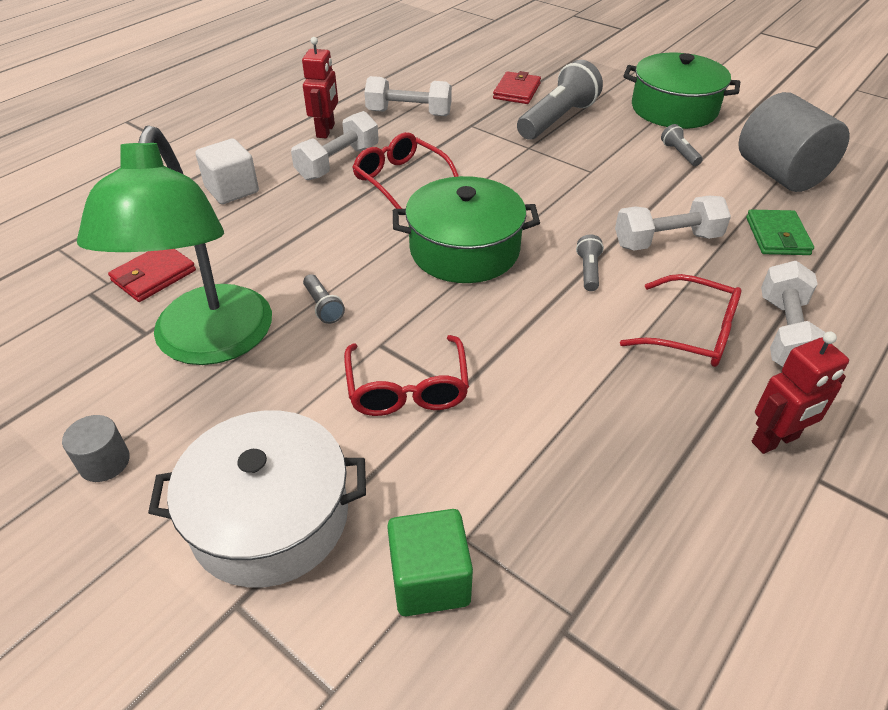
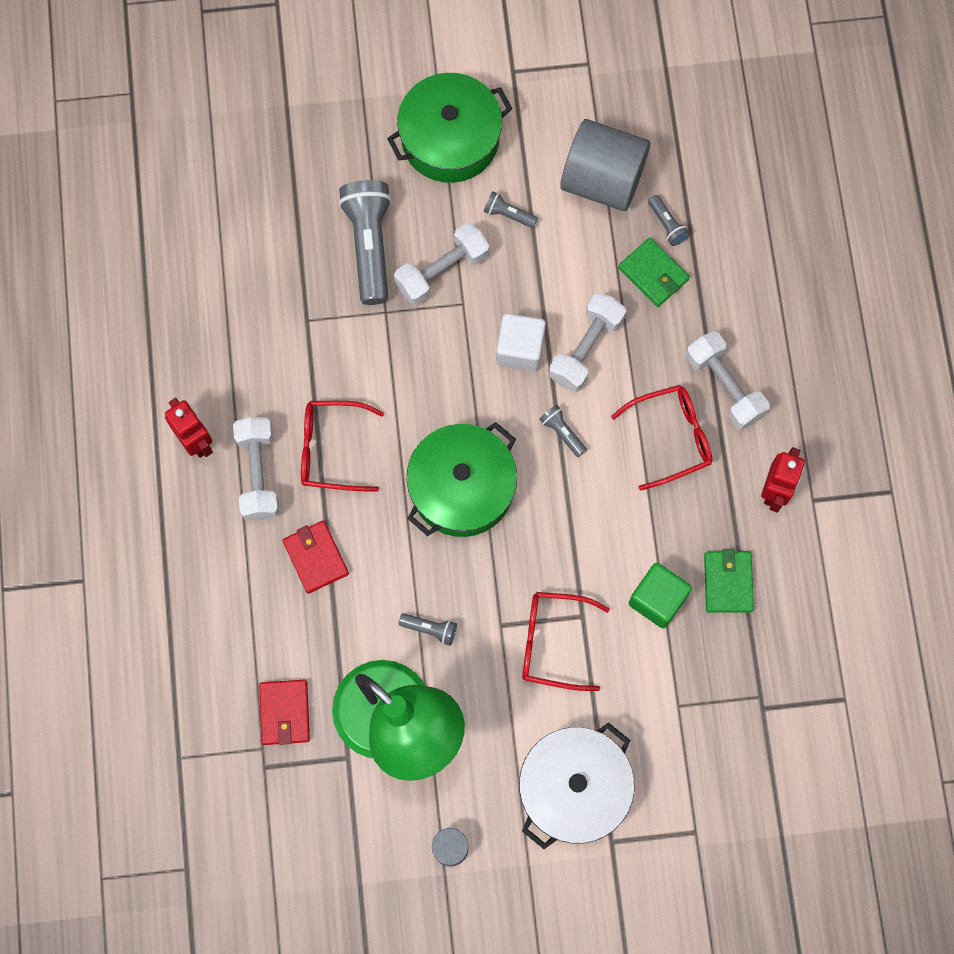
camera: 45 degrees left, 30 degrees up
white cube [195,139,259,204] -> white cube moved to [496,313,546,371]
red glasses [344,335,469,416] -> red glasses turned 150 degrees clockwise [522,592,610,691]
white dumbbell [364,76,452,116] -> white dumbbell moved to [394,222,490,306]
green cube [387,509,473,616] -> green cube moved to [629,563,692,628]
red wallet [493,71,541,104] -> red wallet moved to [282,521,349,594]
none -> grey flashlight [648,195,690,246]
none -> green wallet [704,549,754,613]

